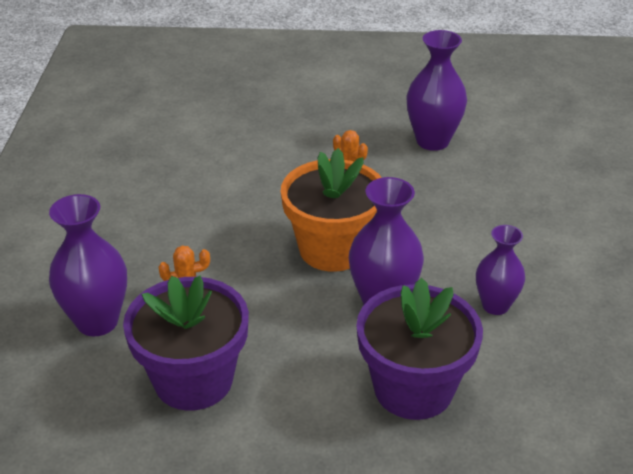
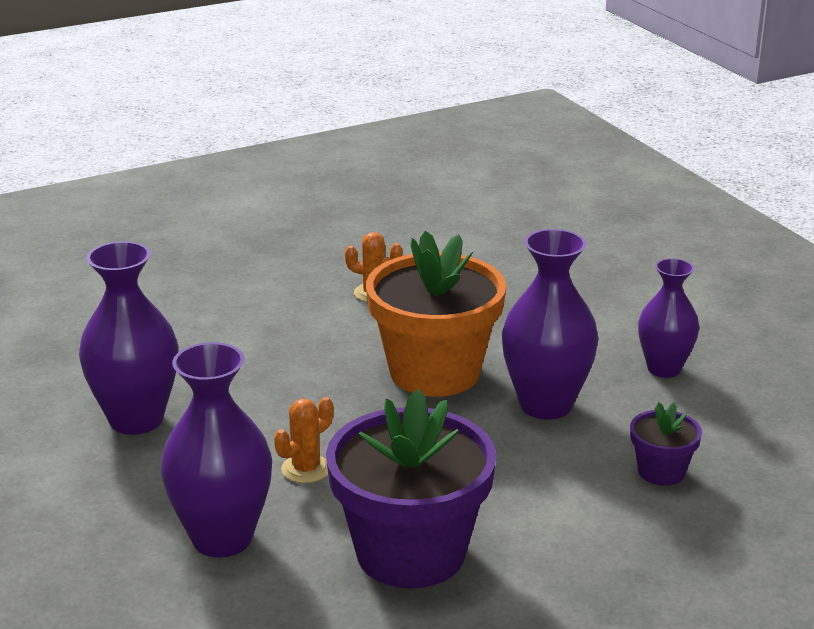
camera: 30 degrees left, 10 degrees down
purple flower pot [356,278,483,420] -> purple flower pot [630,402,702,486], size x0.46
purple vase [406,30,467,151] -> purple vase moved to [79,241,179,435]

